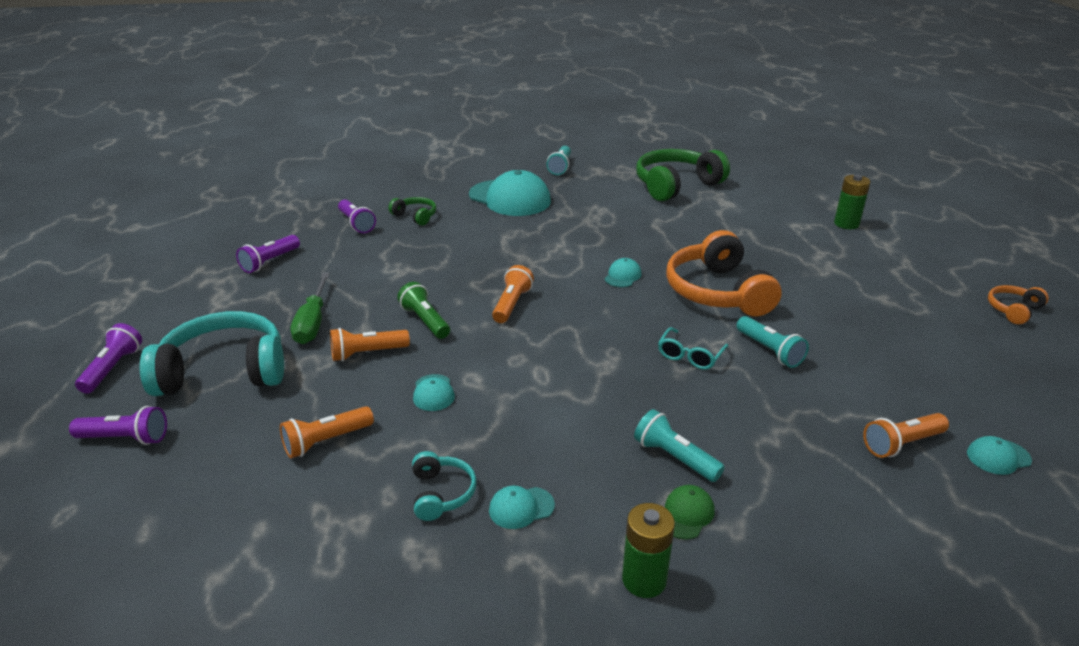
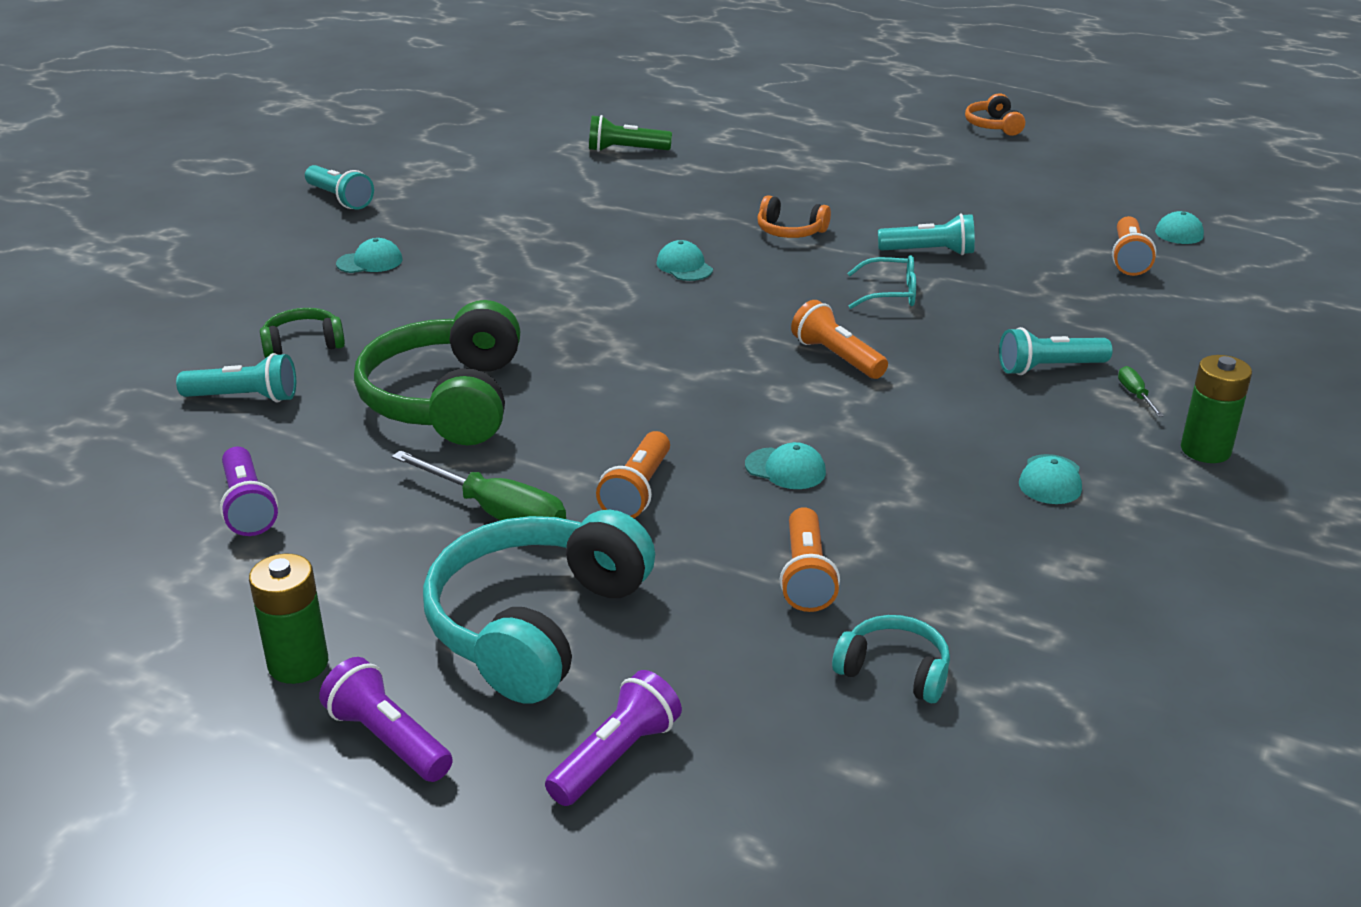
camera: 55 degrees left, 0 degrees up
purple flashlight [338,200,376,233] -> turquoise flashlight [176,353,296,402]
green flashlight [397,282,450,339] -> green flashlight moved to [589,115,672,152]
turquoise headphones [412,451,477,521] -> turquoise headphones moved to [832,615,950,703]
turquoise cap [469,170,551,216] -> turquoise cap [336,238,403,273], size x0.43
orange flashlight [492,265,534,323] -> orange flashlight moved to [791,300,888,379]
green headphones [636,149,730,201] -> green headphones moved to [354,300,520,445]
turquoise glasses [658,327,728,370] -> turquoise glasses turned 60 degrees counterclockwise [848,255,916,309]
green cap [665,485,715,540] -> green screwdriver [1118,366,1164,417]
orange headphones [666,230,782,316] -> orange headphones [757,195,831,238], size x0.48
green battery [834,174,870,229] -> green battery moved to [249,554,328,684]

